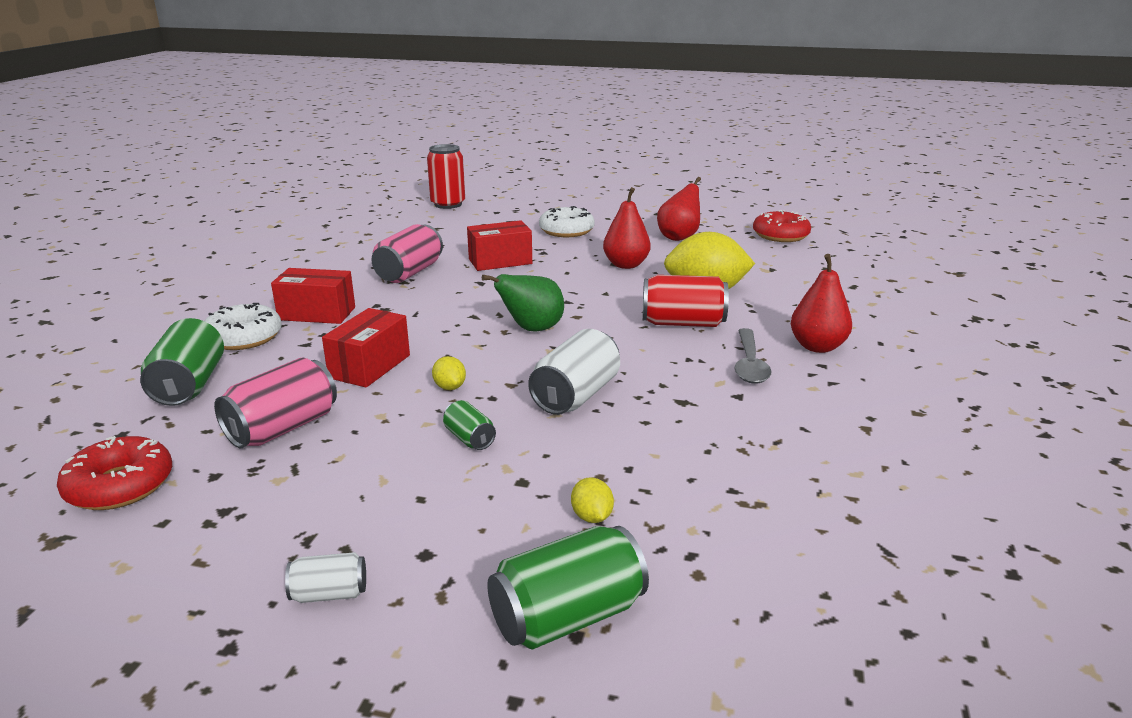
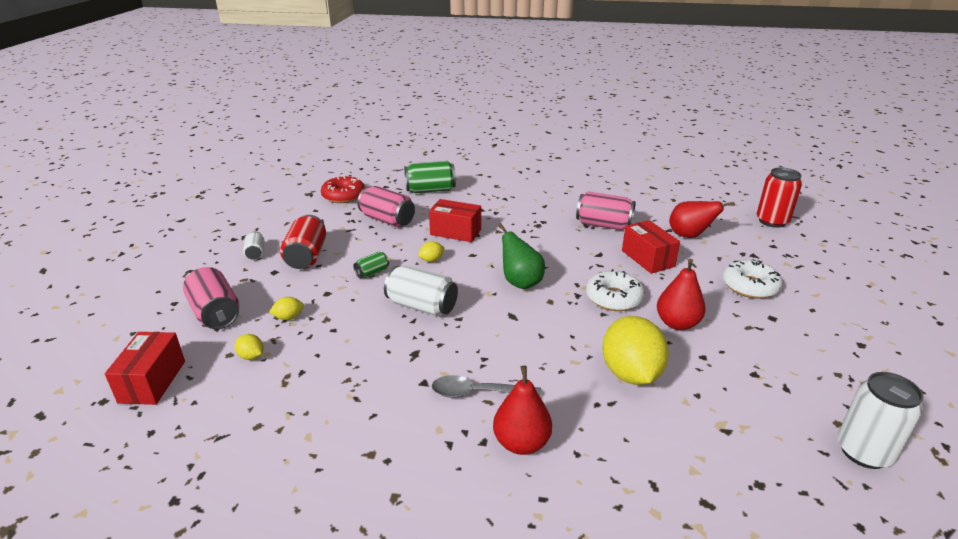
camera: 85 degrees right, 5 degrees up
white donut [205,303,282,350] -> white donut moved to [586,269,645,311]
red box [271,268,355,324] -> red box moved to [105,332,185,405]
green can [487,526,649,650] -> pink can [183,267,239,329]
red can [643,275,729,327] -> red can moved to [280,215,326,269]
red pear [657,177,701,241] -> red pear moved to [669,201,734,238]
red donut [753,210,811,242] -> white can [838,372,923,469]
none -> yellow lemon [235,334,263,360]

